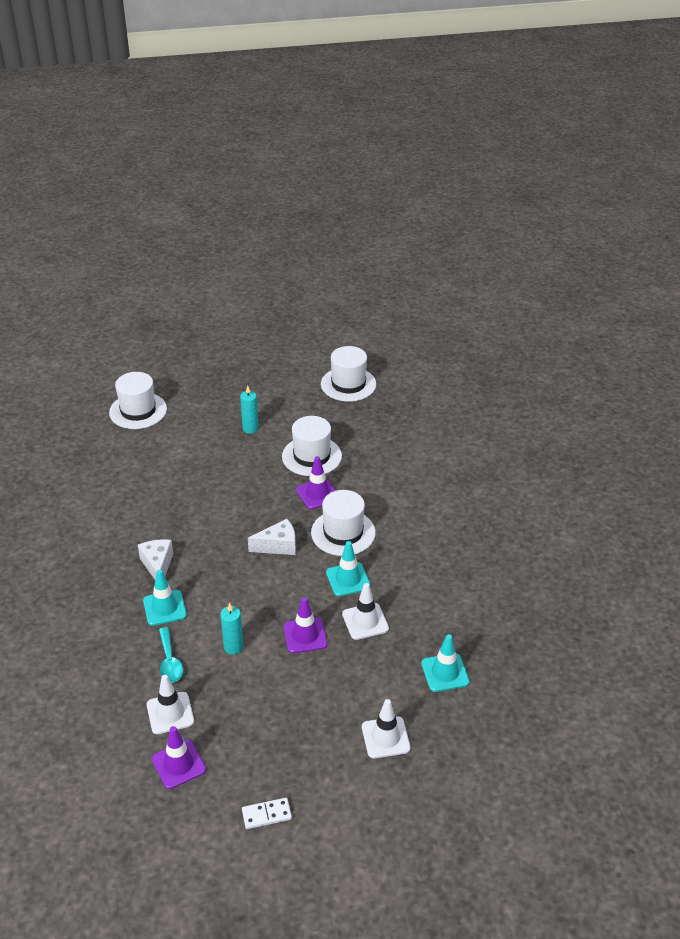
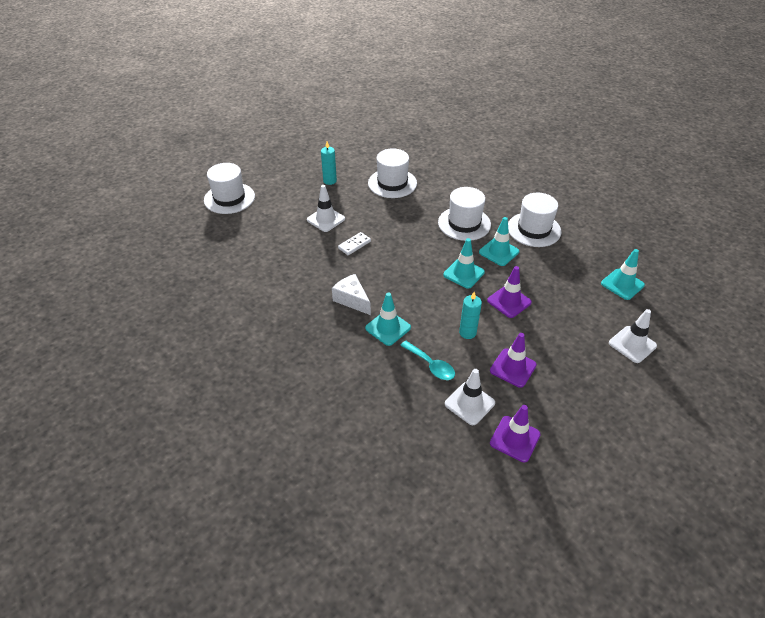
camera: 30 degrees left, 5 degrees up
white domino [242,798,292,829] -> white domino moved to [338,232,371,255]
white cheese [248,519,296,555] -> none
purple traffic cone [296,456,336,509] -> purple traffic cone moved to [490,333,537,388]
white hat [321,346,376,402] -> white hat moved to [508,193,562,247]
white traffic cone [342,583,389,640] -> white traffic cone moved to [307,185,345,232]
none -> turquoise traffic cone [443,238,485,289]

